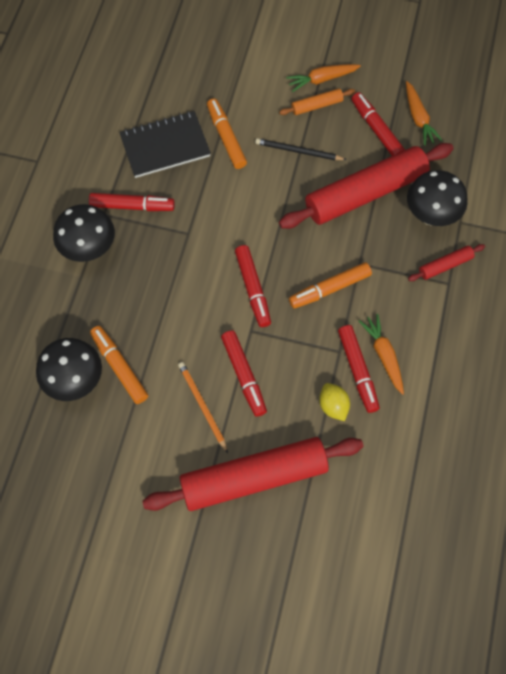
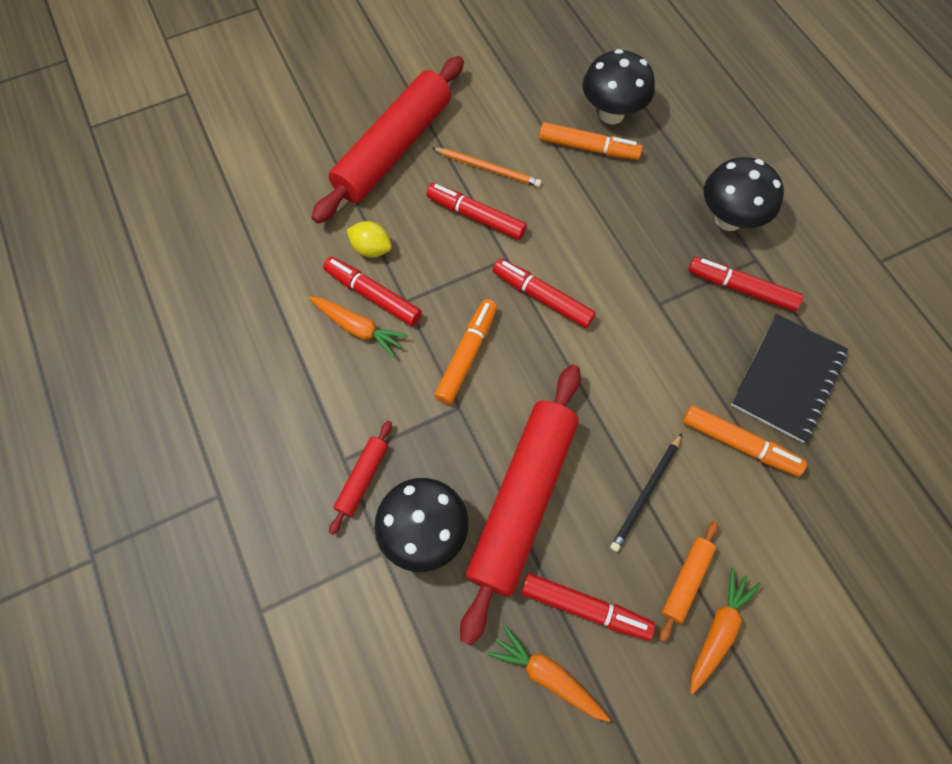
camera: 140 degrees right, 0 degrees up
red marker [89,193,175,211] -> red marker turned 60 degrees clockwise [688,257,804,312]
black pencil [255,138,347,160] -> black pencil turned 150 degrees clockwise [610,433,682,552]

